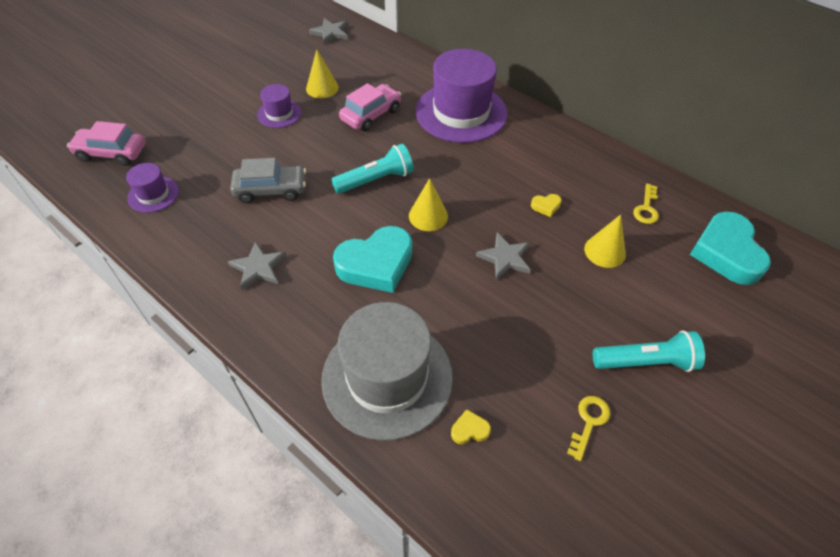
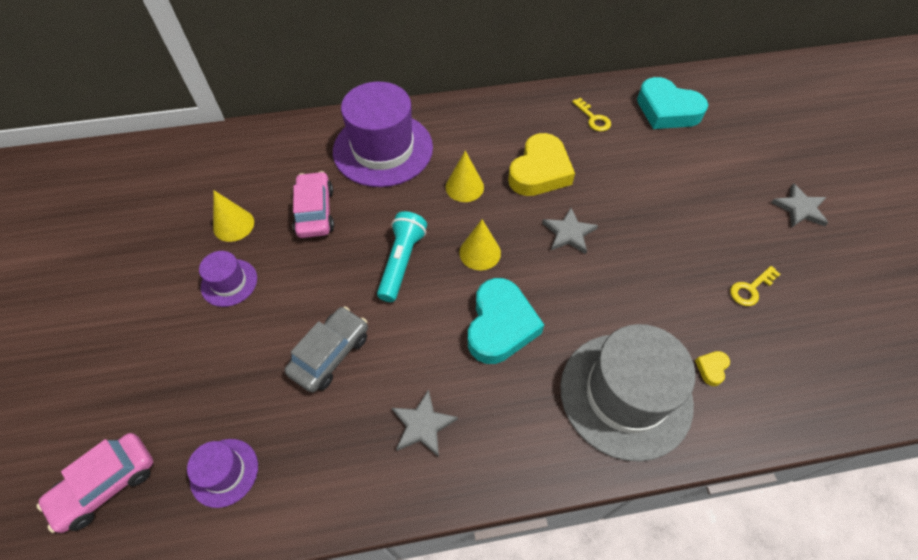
camera: 50 degrees left, 5 degrees up
grey star [309,18,348,45] -> grey star moved to [771,183,828,227]
yellow heart [531,194,562,217] -> yellow heart [508,133,575,196], size x2.49
yellow key [567,396,610,461] -> yellow key turned 105 degrees counterclockwise [730,266,780,306]
yellow cone [584,215,626,268] -> yellow cone moved to [446,151,484,202]
turquoise flashlight [593,331,705,372] -> none

